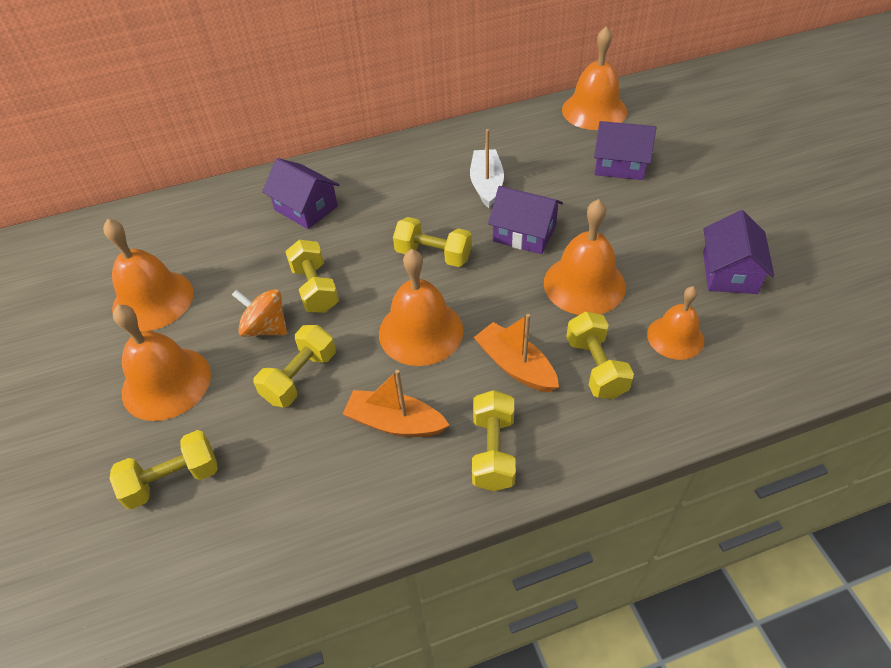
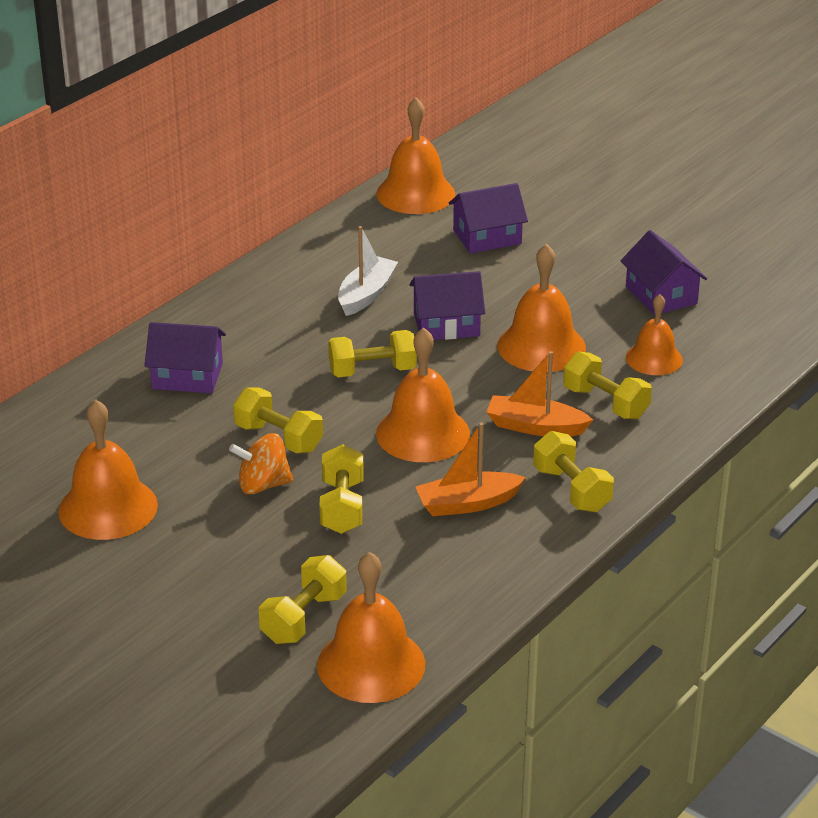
camera: 35 degrees left, 15 degrees down
orange bell [113,305,211,421] -> orange bell moved to [317,552,425,703]
white boat [470,129,504,208] -> white boat turned 60 degrees clockwise [338,226,398,316]

